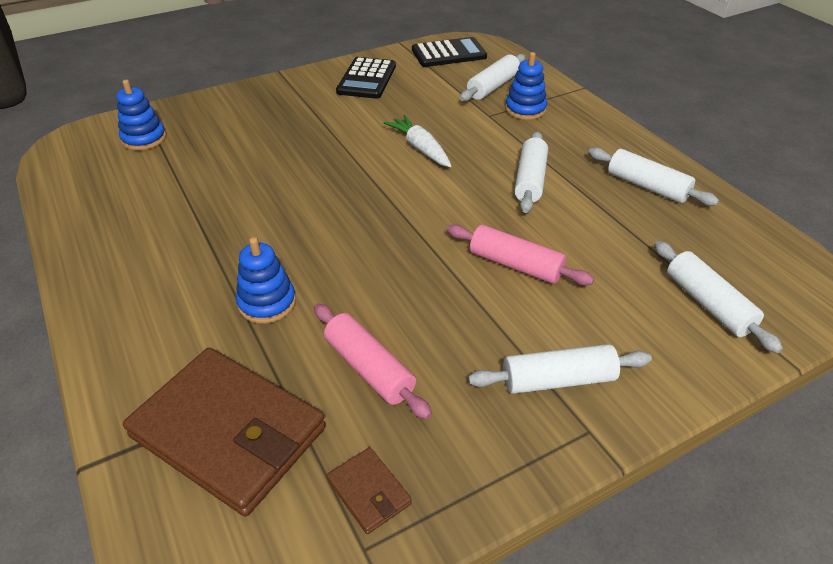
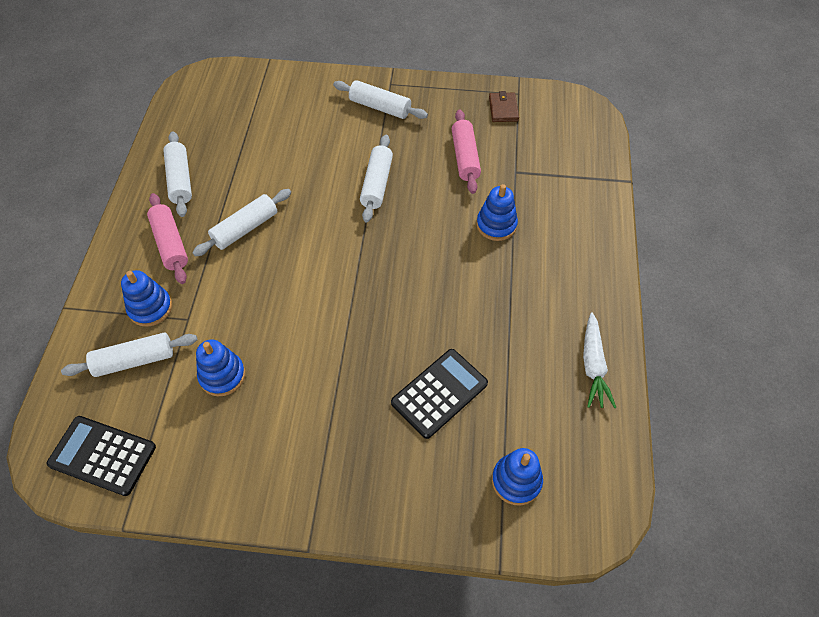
camera: 145 degrees left, 15 degrees up
brown wallet [123,348,326,516] -> none
black calculator [336,57,396,99] -> black calculator moved to [391,349,488,439]
white carrot [384,115,451,167] -> white carrot moved to [583,312,616,408]
pink rolling pin [446,224,594,285] -> pink rolling pin moved to [147,193,188,284]
white rolling pin [654,241,783,353] -> white rolling pin moved to [360,135,393,223]
none -> blue stacking toy [196,340,245,396]

